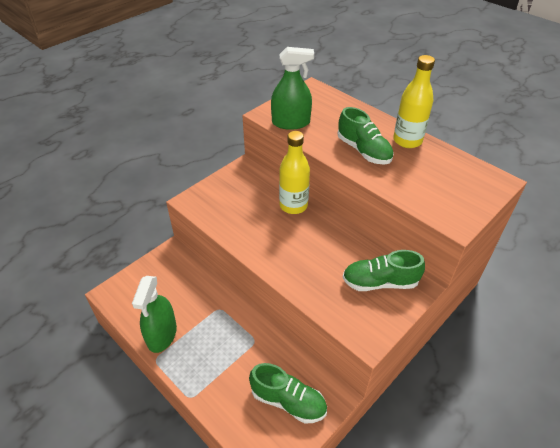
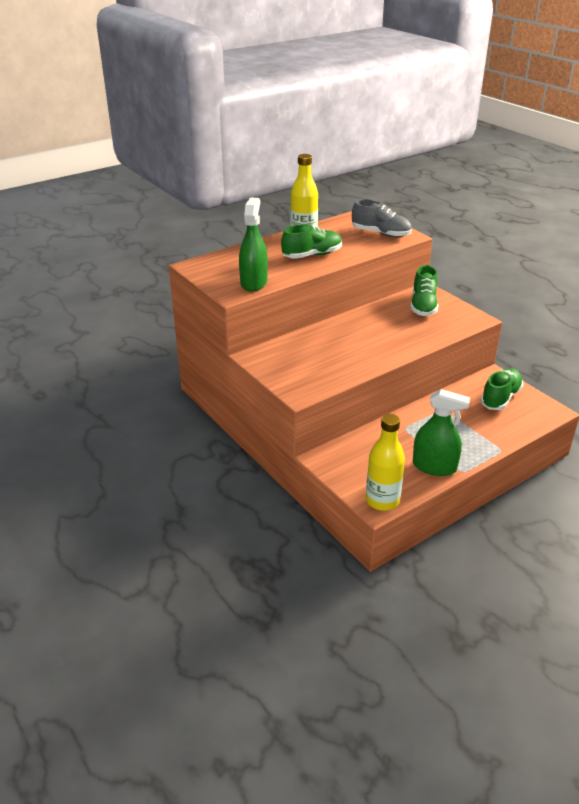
camera: 80 degrees left, 10 degrees down
yellow bottle [279,131,310,214] -> yellow bottle moved to [366,414,405,511]
none -> grey shoe [352,199,412,237]

